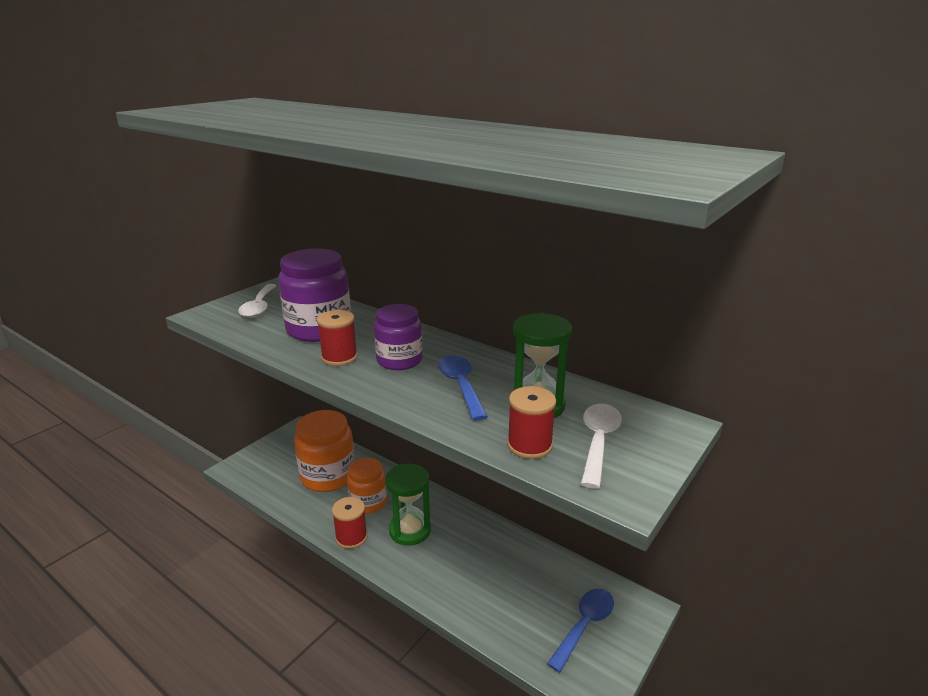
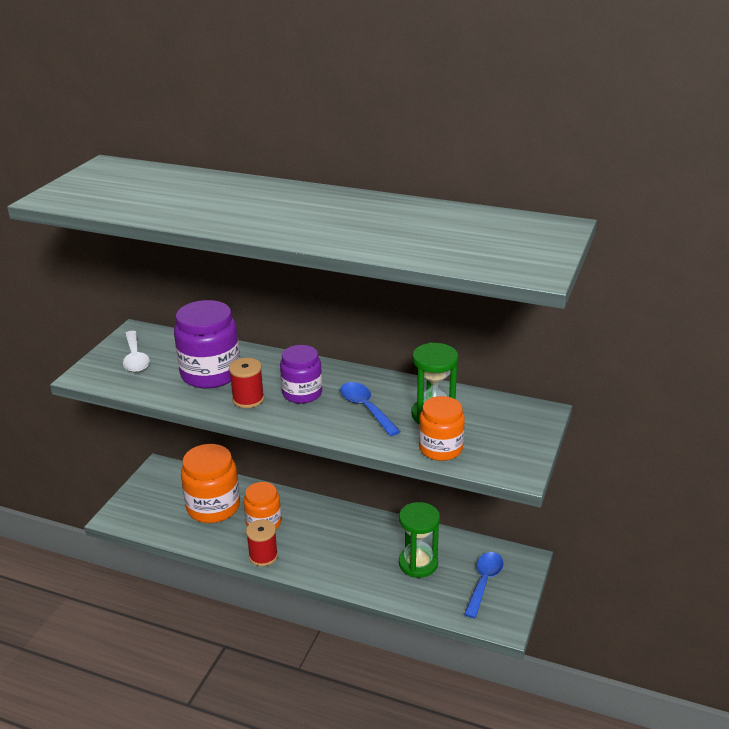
camera: 15 degrees left, 5 degrees up
green hourglass [385,464,431,545] -> green hourglass moved to [399,502,440,578]
red spool [507,386,556,459] -> orange jar [419,396,465,461]
white spoon [581,404,622,489] -> none

